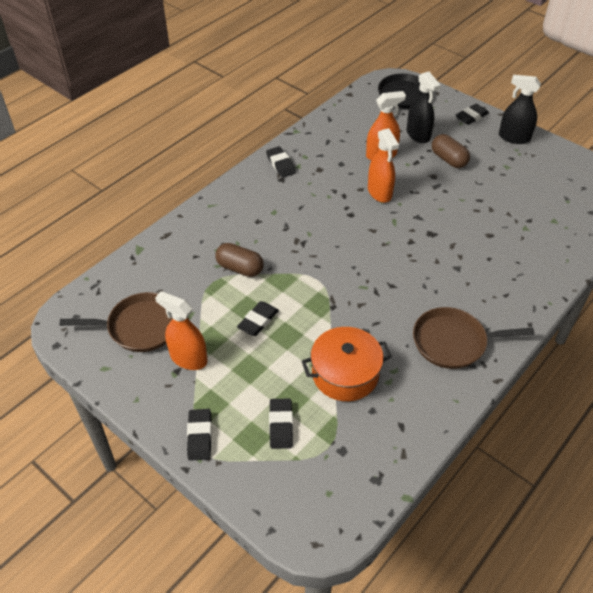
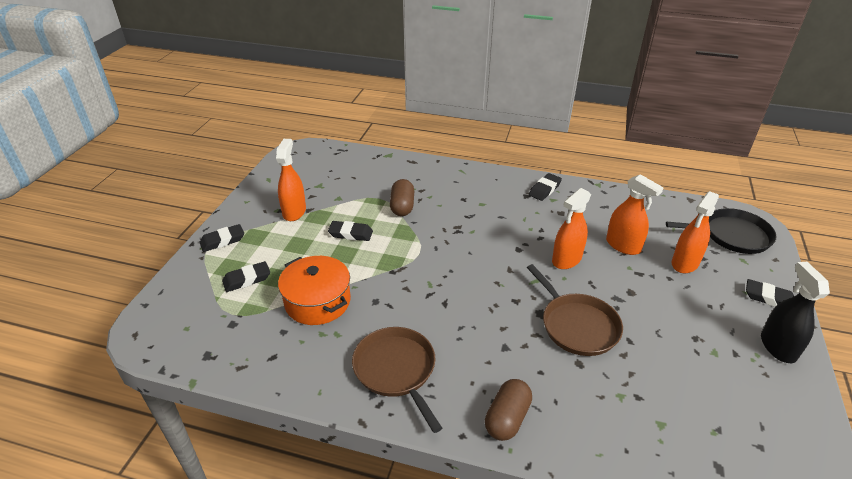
camera: 65 degrees right, 10 degrees down
brown pan [60,292,173,352] -> brown pan moved to [527,264,623,356]
black spray bottle [407,72,441,143] -> orange spray bottle [672,191,719,273]
brown capsule [432,134,470,168] -> brown capsule moved to [485,379,532,441]

